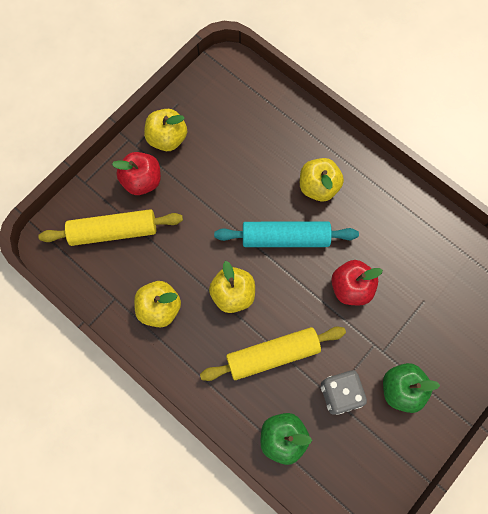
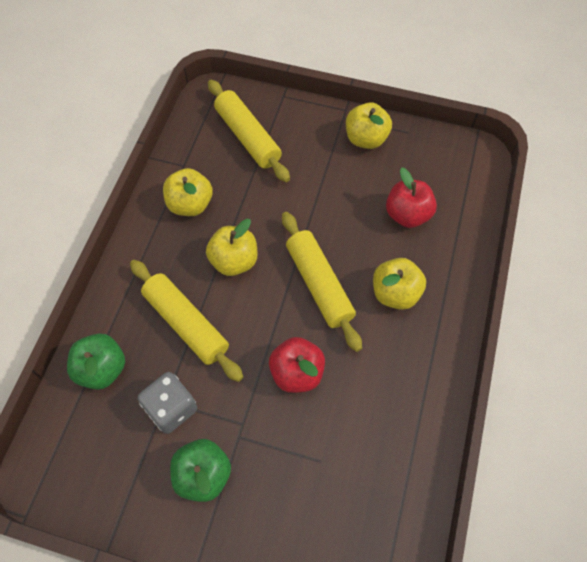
camera: 65 degrees right, 10 degrees down
red apple [112,152,161,195] -> red apple moved to [386,168,437,228]
turquoise rolling pin [214,221,359,247] -> yellow rolling pin [282,212,362,352]

